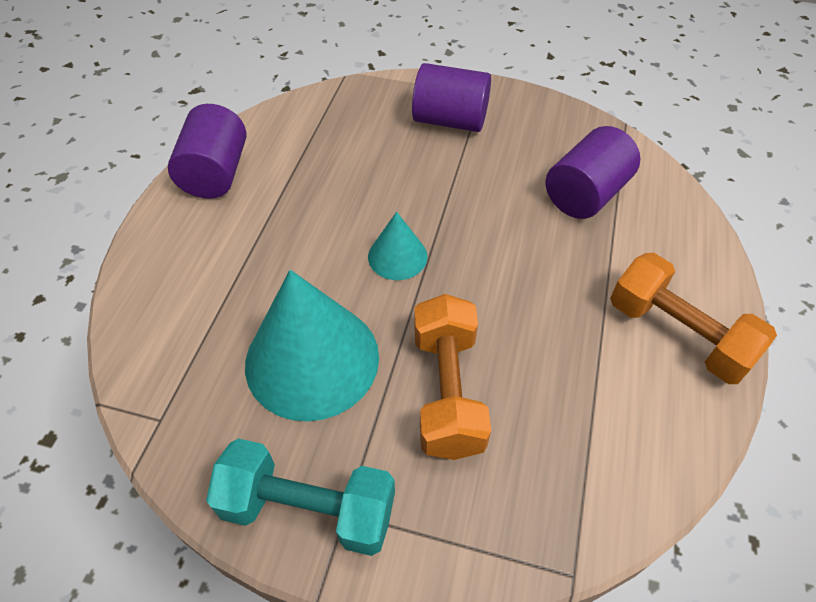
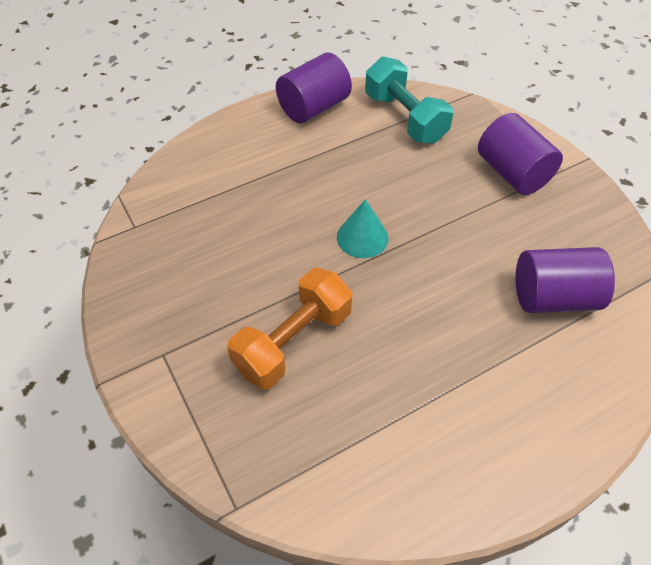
camera: 45 degrees right, 0 degrees up
turquoise dumbbell [206,438,395,556] -> turquoise dumbbell moved to [365,56,453,144]
turquoise cone [245,270,379,422] -> none
orange dumbbell [610,253,777,384] -> none

